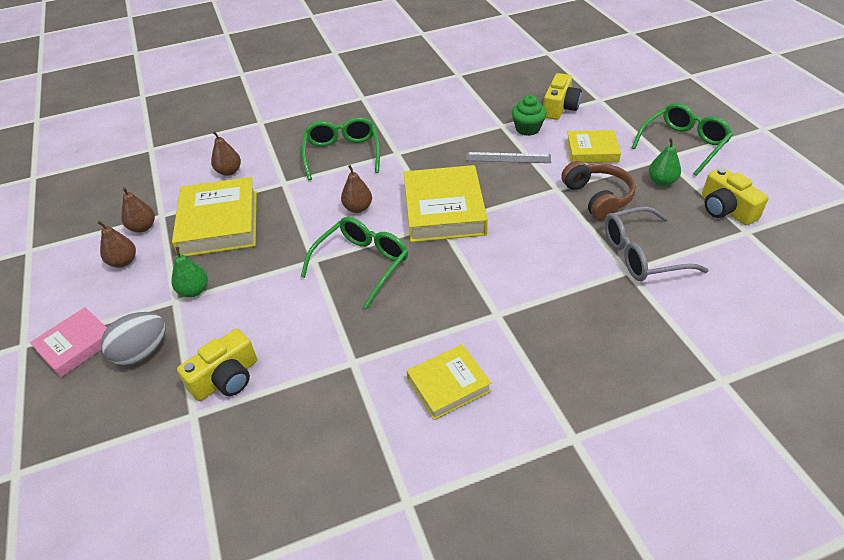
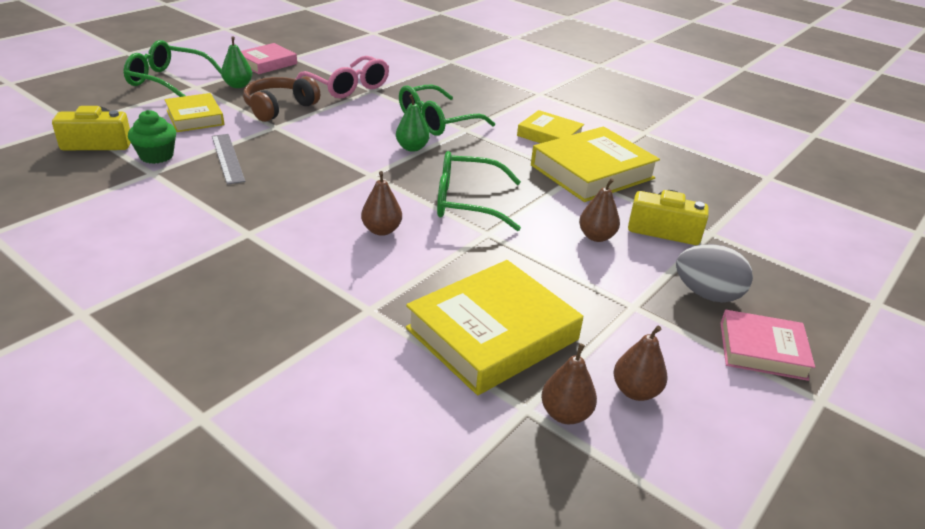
camera: 125 degrees left, 10 degrees down
green pear [172,247,208,297] -> green pear moved to [396,94,430,152]
brown pear [211,131,241,176] -> brown pear moved to [579,178,620,242]
green glasses [302,117,380,180] -> green glasses moved to [399,85,495,136]
yellow book [404,165,488,242] -> yellow book moved to [531,126,660,202]
grey glasses [605,206,709,281] -> pink glasses [296,56,389,98]
yellow camera [702,167,769,225] -> pink book [241,43,297,74]

